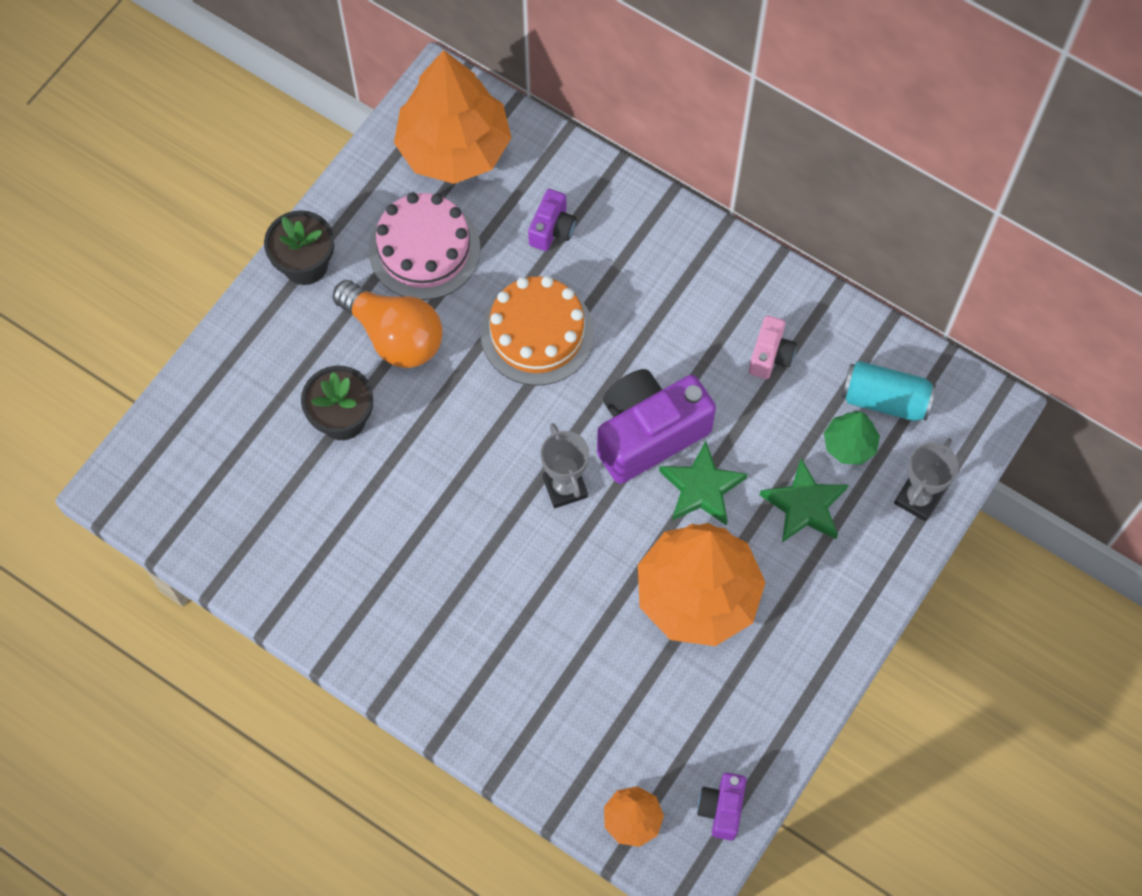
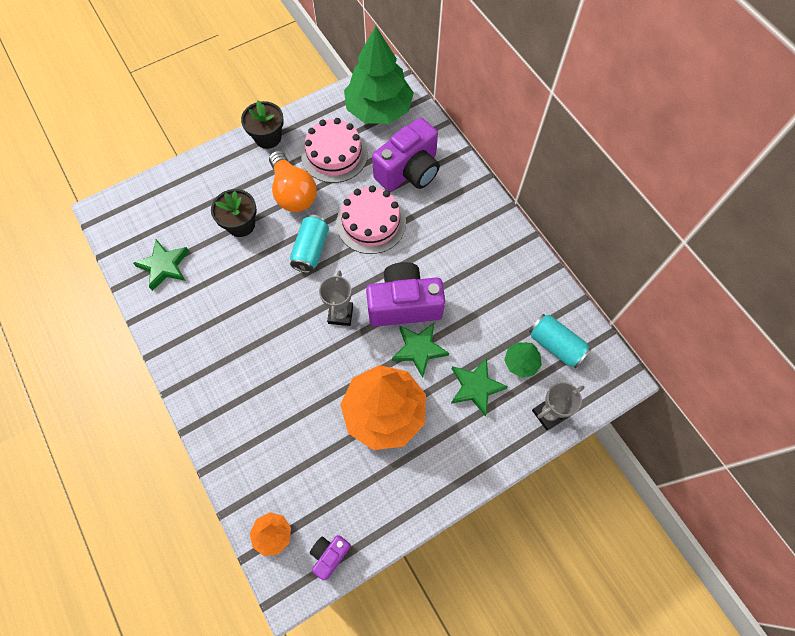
camera: 25 degrees right, 0 degrees up
orange tree [394,50,511,184] -> green tree [344,26,414,124]
orange cake [481,276,594,386] -> pink cake [336,185,406,254]
purple camera [528,189,576,251] -> purple camera [372,118,440,192], size x2.05
pink camera [749,315,797,379] -> none
none -> green star [133,239,189,291]
none -> turquoise can [290,215,329,273]

